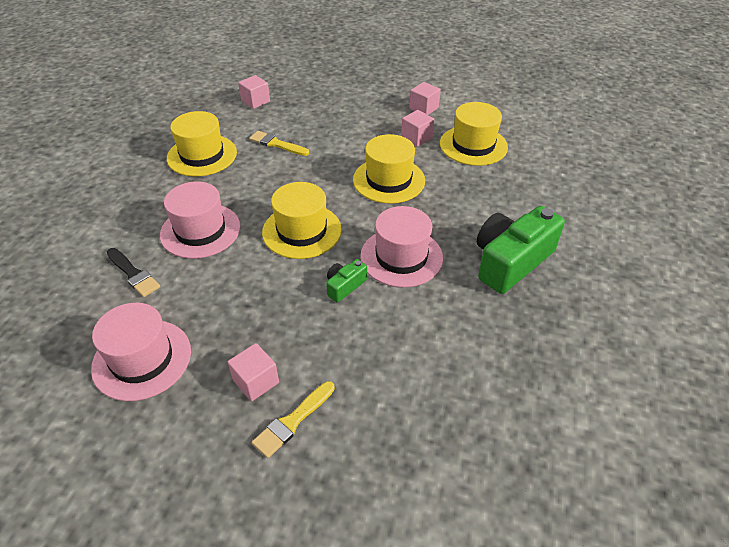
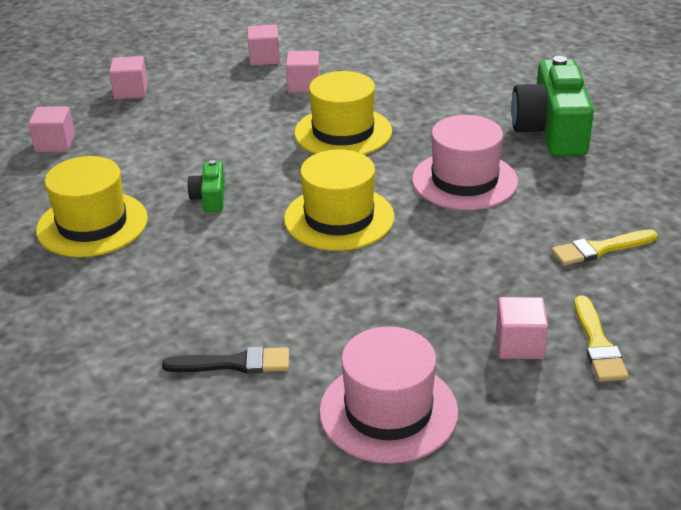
camera: 45 degrees left, 10 degrees down
pink hat [160,181,240,259] -> none
yellow brush [249,131,309,156] -> yellow brush moved to [551,229,658,266]
green camera [326,259,367,303] -> green camera moved to [187,160,225,212]
yellow hat [440,102,508,166] -> none
none -> pink cube [109,56,148,99]

